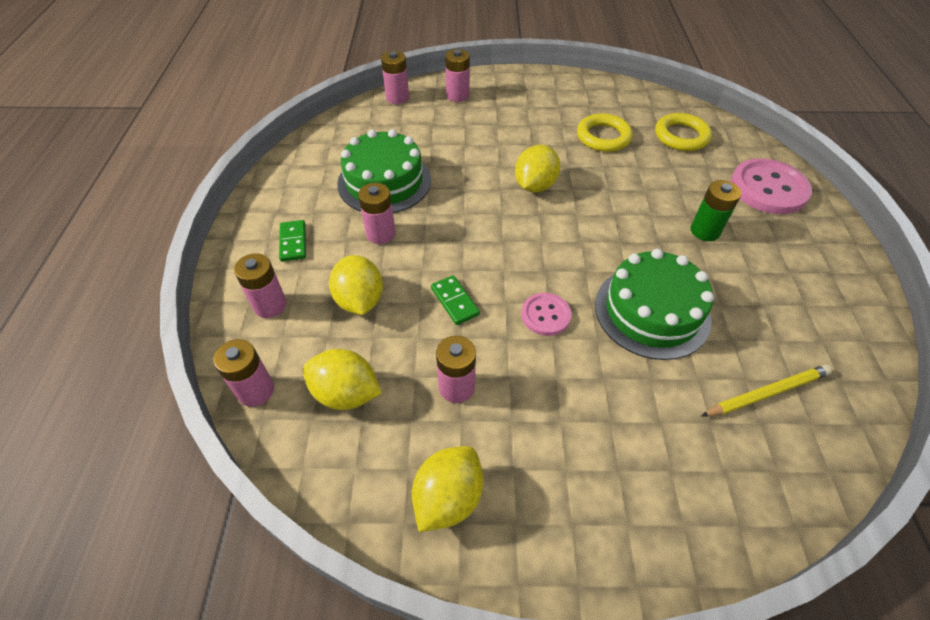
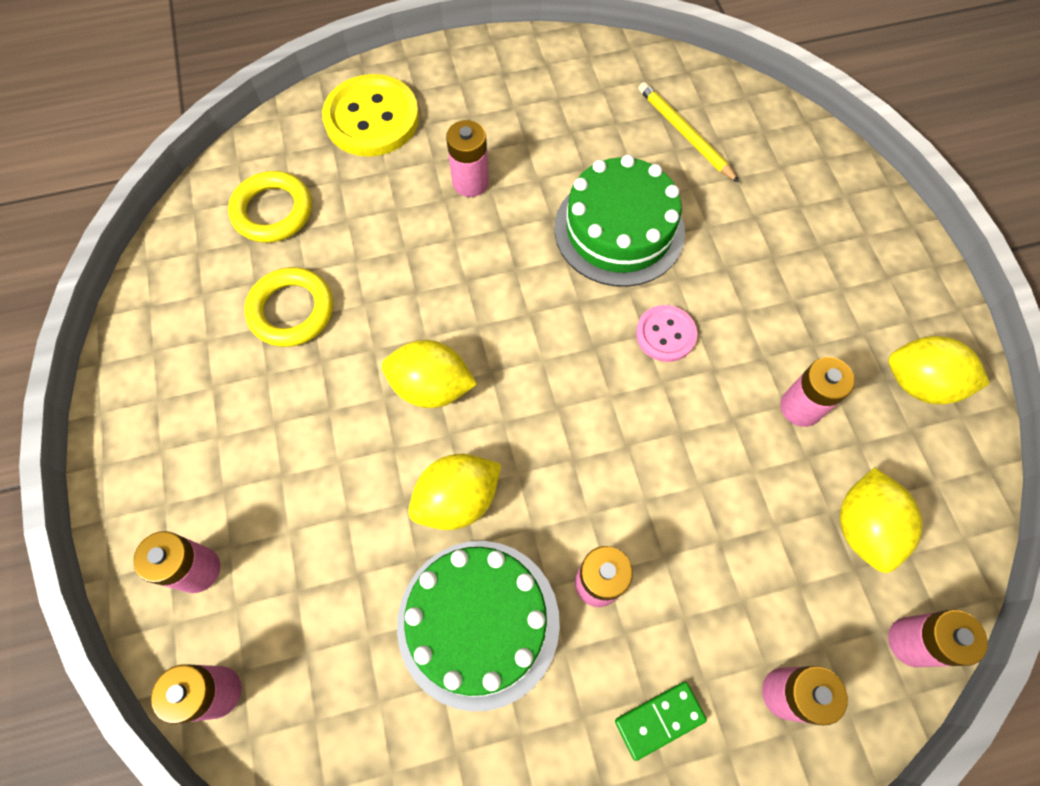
camera: 105 degrees left, 15 degrees up
yellow lemon [329,255,383,315] -> yellow lemon moved to [408,454,501,530]
green domino [431,275,480,325] -> none
green battery [691,180,741,241] -> pink battery [446,120,489,197]
pink button [731,158,812,214] -> yellow button [322,74,419,157]

